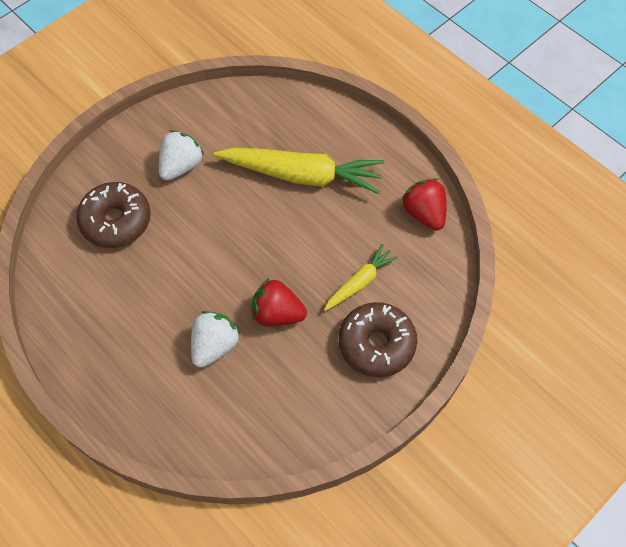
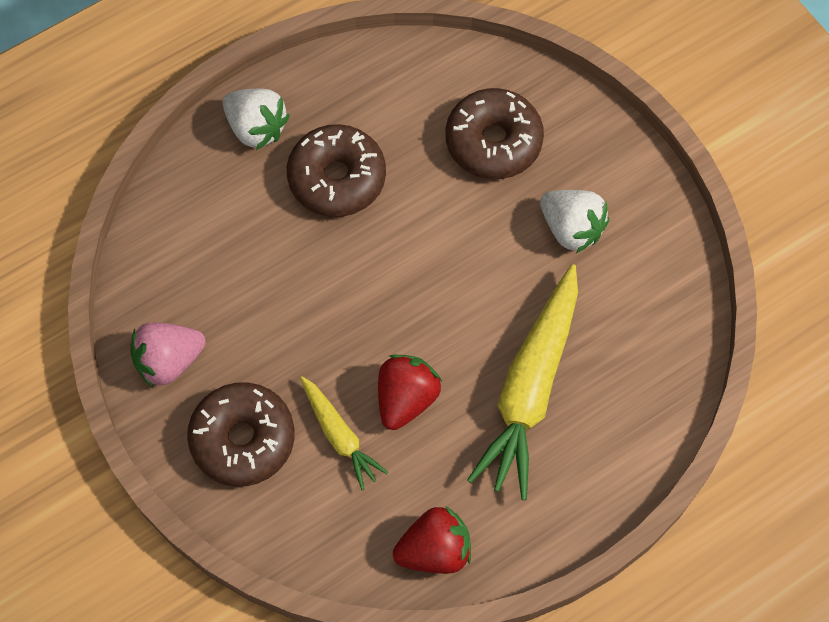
camera: 100 degrees right, 5 degrees up
white strawberry [191,311,240,368] -> white strawberry moved to [223,89,290,150]
red strawberry [252,278,307,326] -> red strawberry moved to [378,355,442,430]
none -> pink strawberry [131,322,206,388]
none -> brown donut [287,124,386,217]

